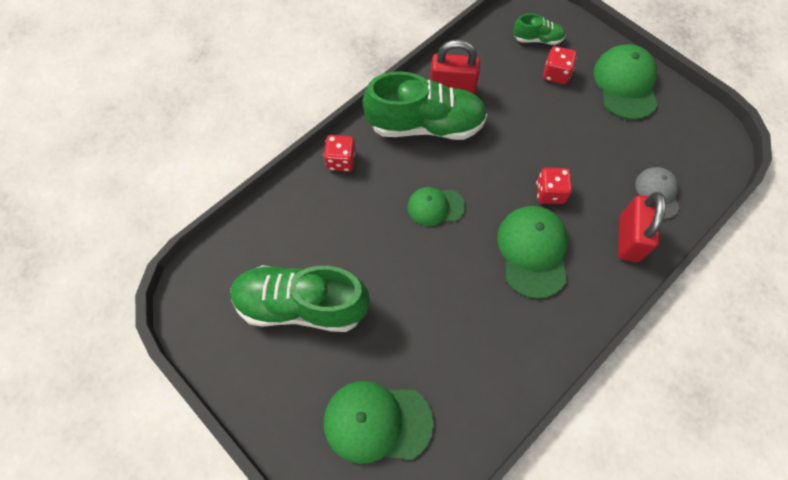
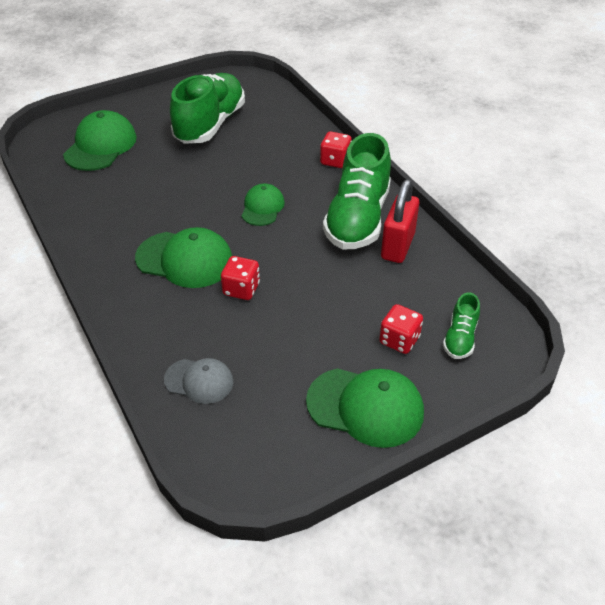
camera: 105 degrees right, 20 degrees down
red padlock [618,192,666,262] -> none

